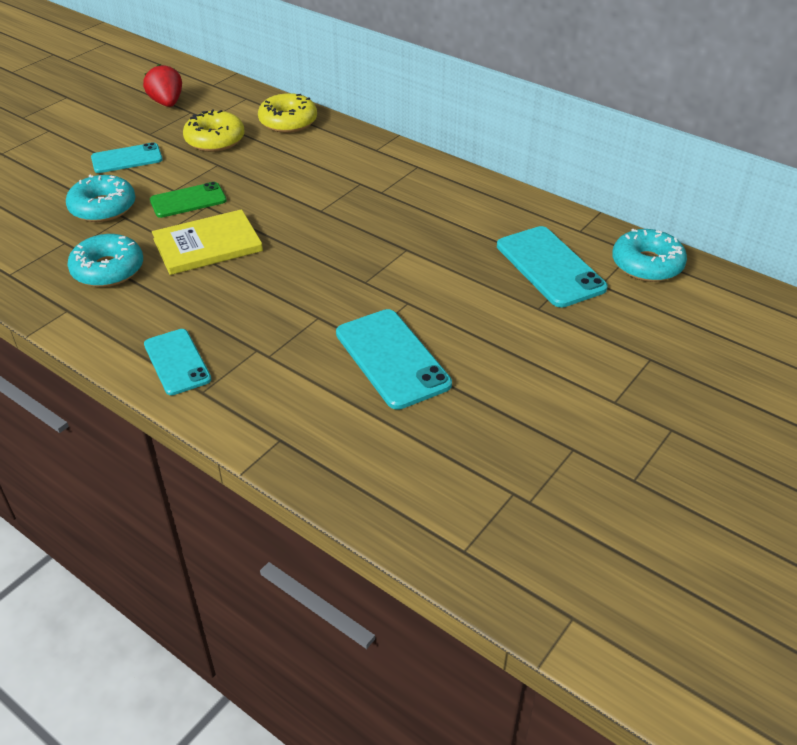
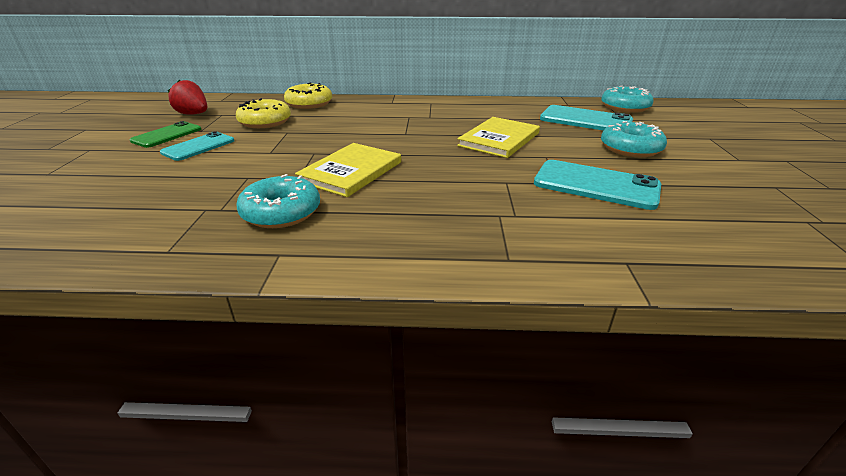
camera: 35 degrees left, 10 degrees down
turquoise donut [66,175,135,222] -> turquoise donut moved to [601,121,667,157]
turquoise phone [144,329,212,395] -> none
green phone [150,182,227,218] -> green phone moved to [130,121,201,148]
none -> yellow book [457,117,540,158]

